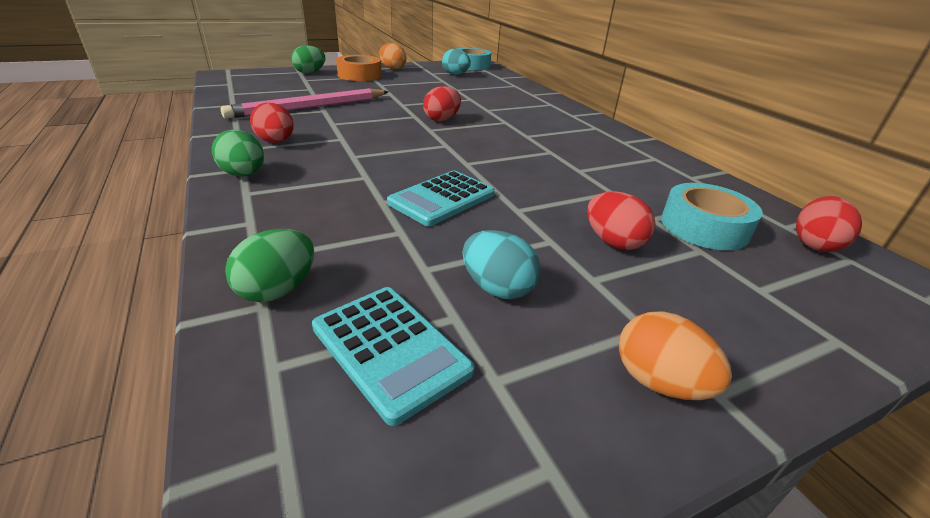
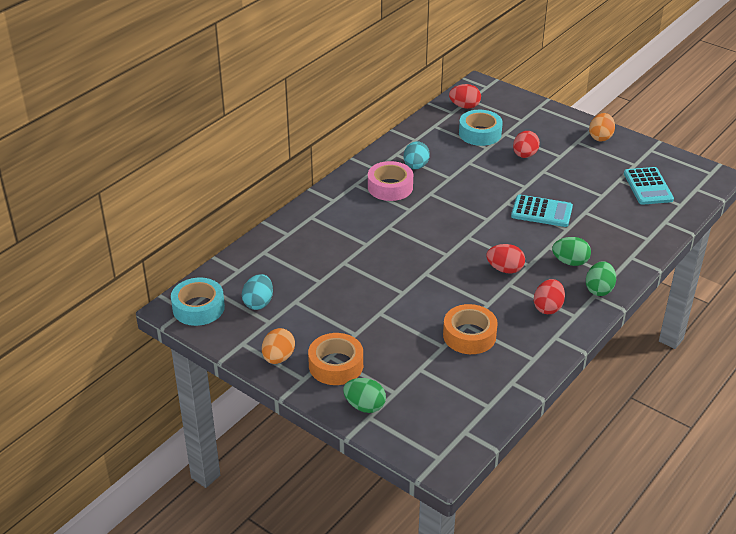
camera: 115 degrees left, 5 degrees up
pink pencil [221,88,389,119] -> orange tape [443,304,498,354]
green egg [225,229,314,302] -> green egg moved to [552,237,591,266]
turquoise calculator [312,287,475,426] -> turquoise calculator turned 150 degrees clockwise [624,167,674,205]
red egg [423,86,461,121] -> red egg moved to [486,244,525,273]
turquoise egg [463,230,541,299] -> turquoise egg moved to [404,142,430,169]
none -> pink tape [368,161,413,201]

